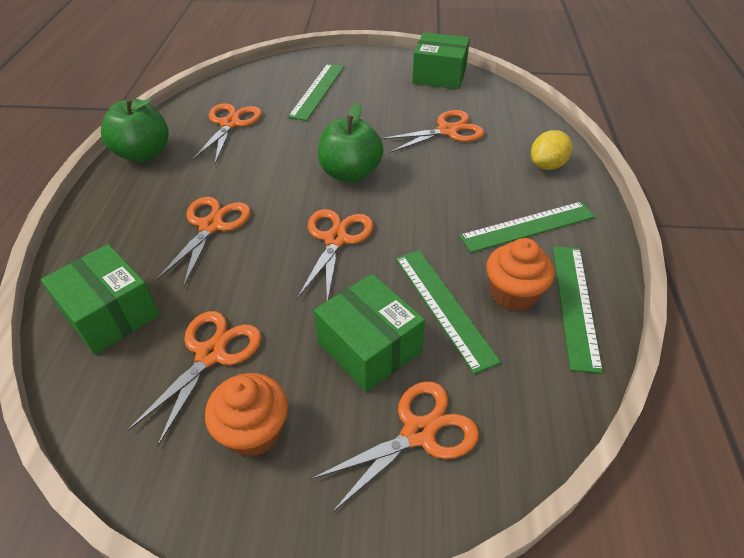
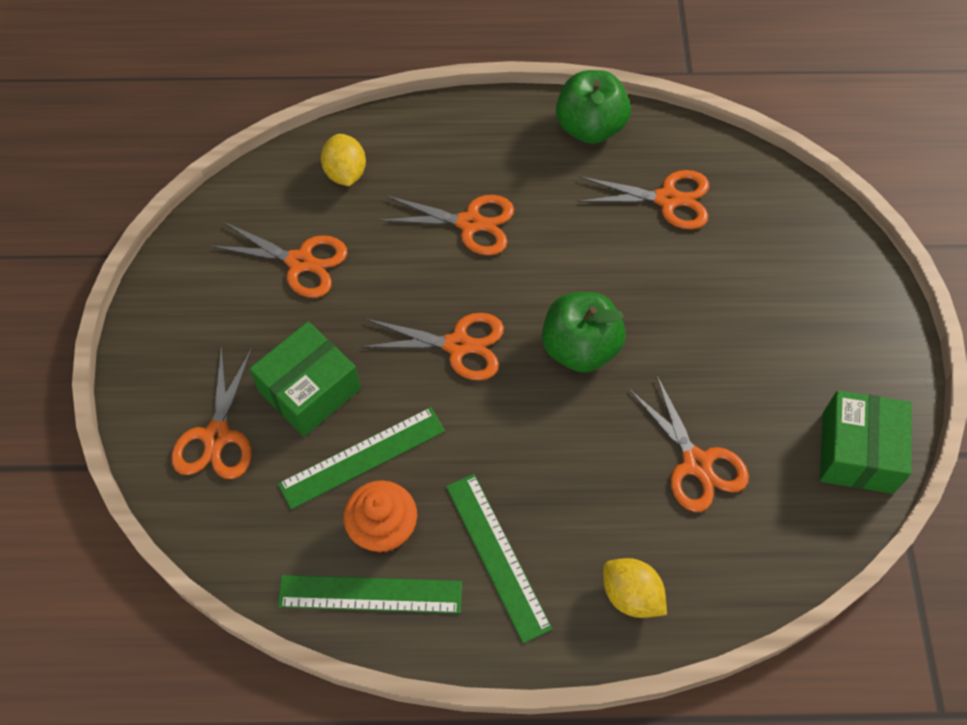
camera: 85 degrees right, 15 degrees up
green box [41,244,159,354] -> yellow lemon [321,134,366,186]
orange cupcake [205,373,288,457] -> none
green ruler [288,64,344,121] -> none
orange scissors [311,381,479,513] -> orange scissors turned 45 degrees clockwise [171,346,252,479]

